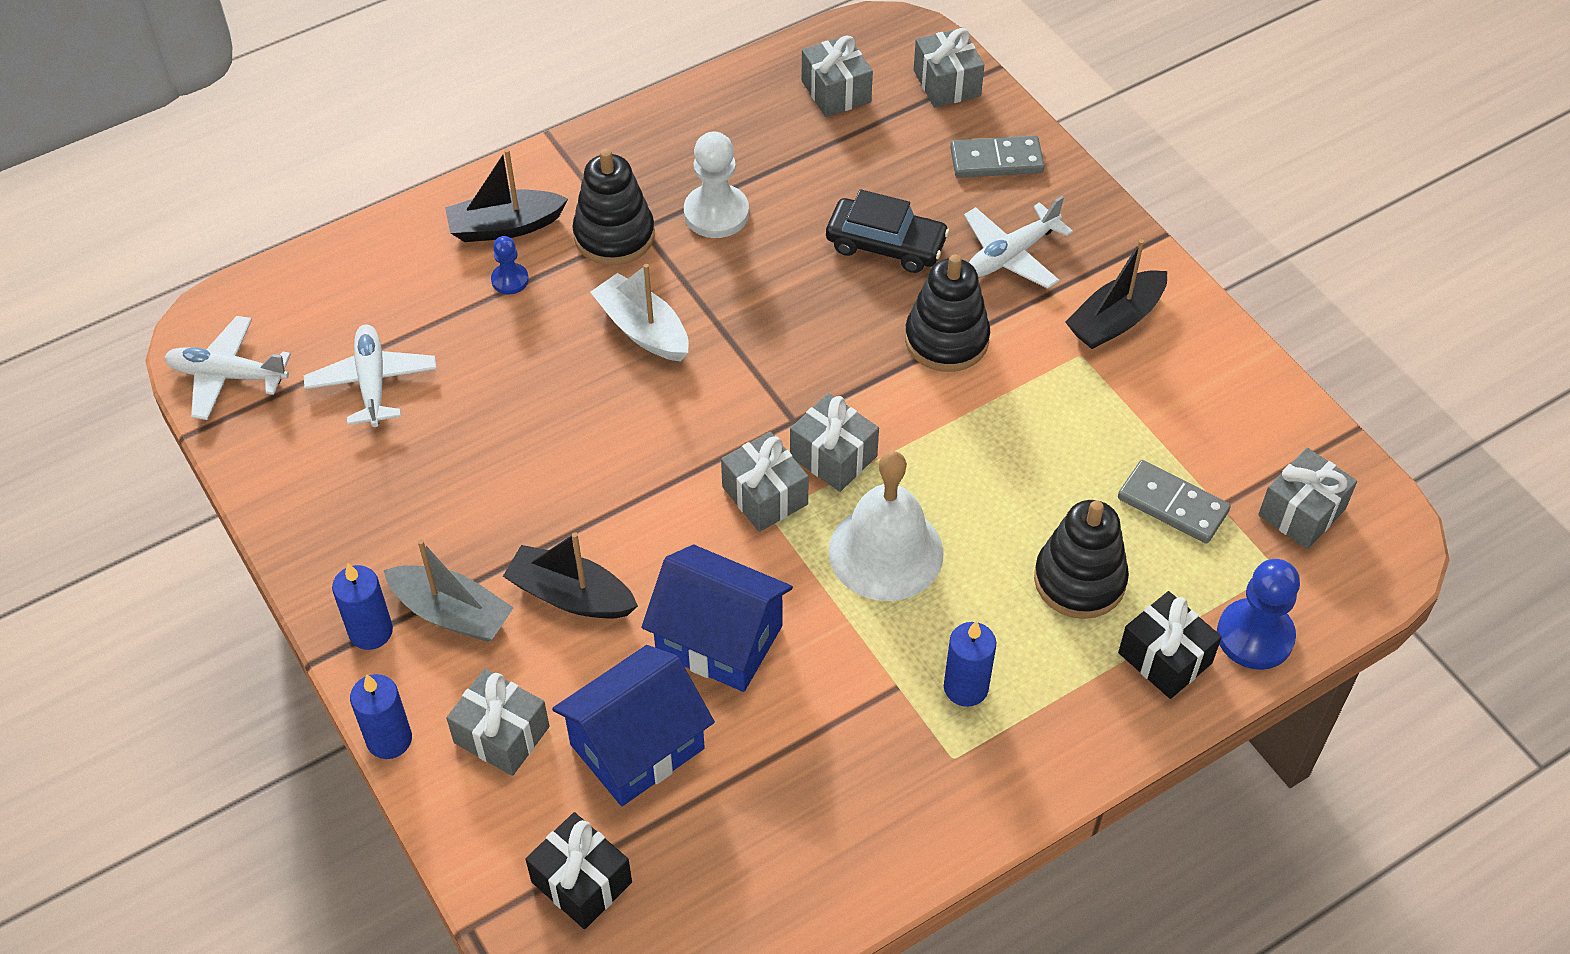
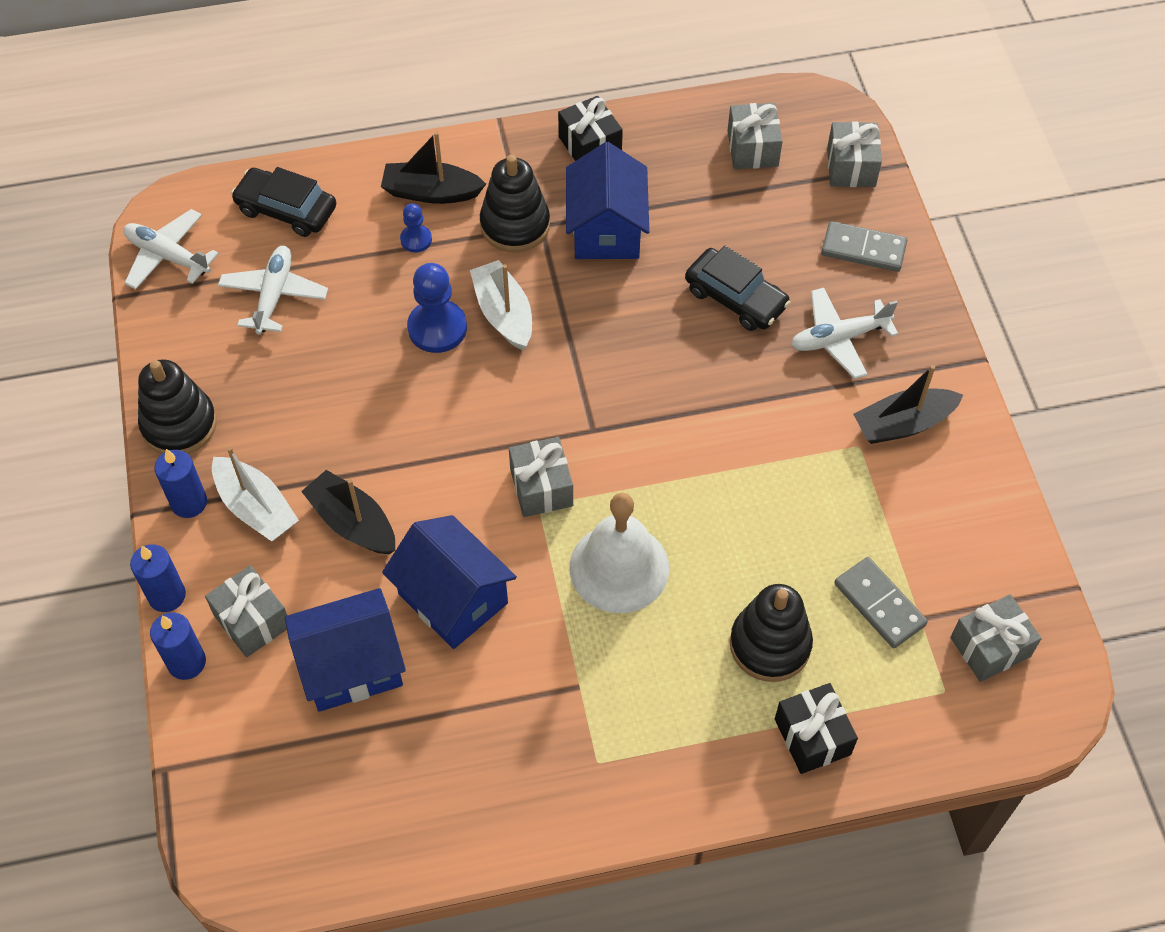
camera: 20 degrees right, 5 degrees up
grey boat [384,539,514,642] -> white boat [212,447,299,541]
black gift [525,812,632,929] -> black gift moved to [558,96,623,161]
white pawn [684,131,749,238] -> blue house [566,142,649,259]
grey gift [790,393,879,492] -> none
black stacking toy [905,254,990,372] -> black stacking toy moved to [138,359,217,454]
blue candle [944,621,996,707] -> blue candle moved to [150,612,206,680]
blue pawn [1217,559,1300,670] -> blue pawn moved to [407,263,467,353]
none -> black car [231,167,336,237]

